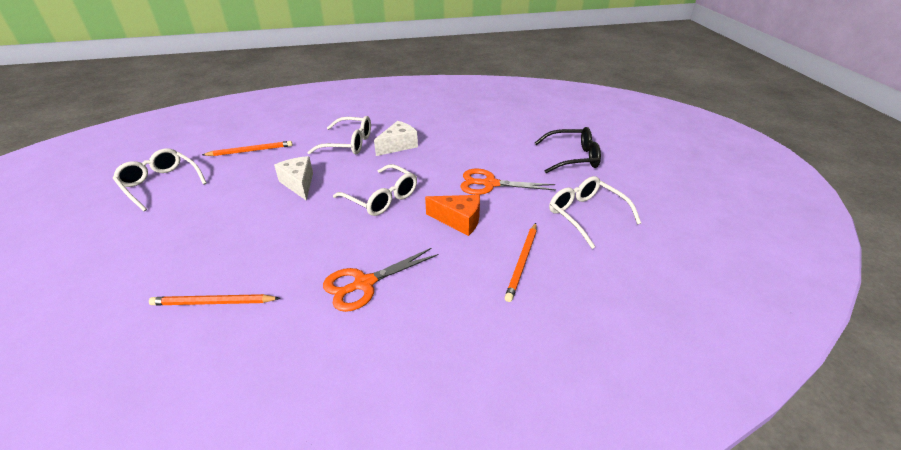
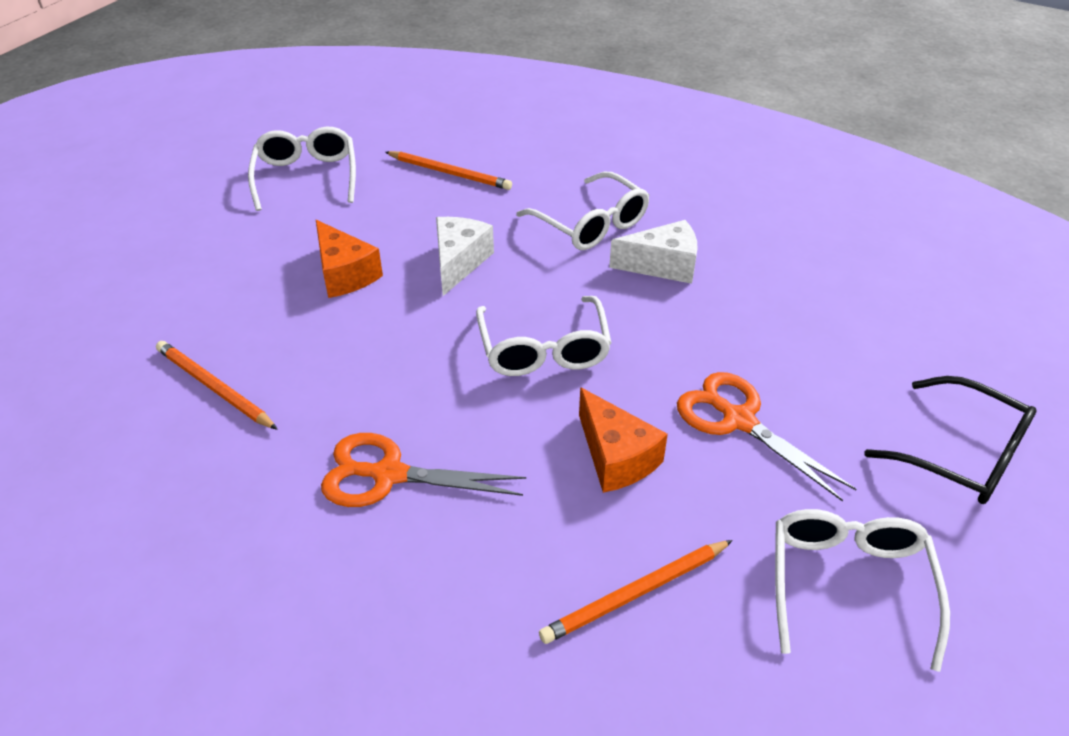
camera: 40 degrees right, 5 degrees up
none -> orange cheese [316,220,383,298]

